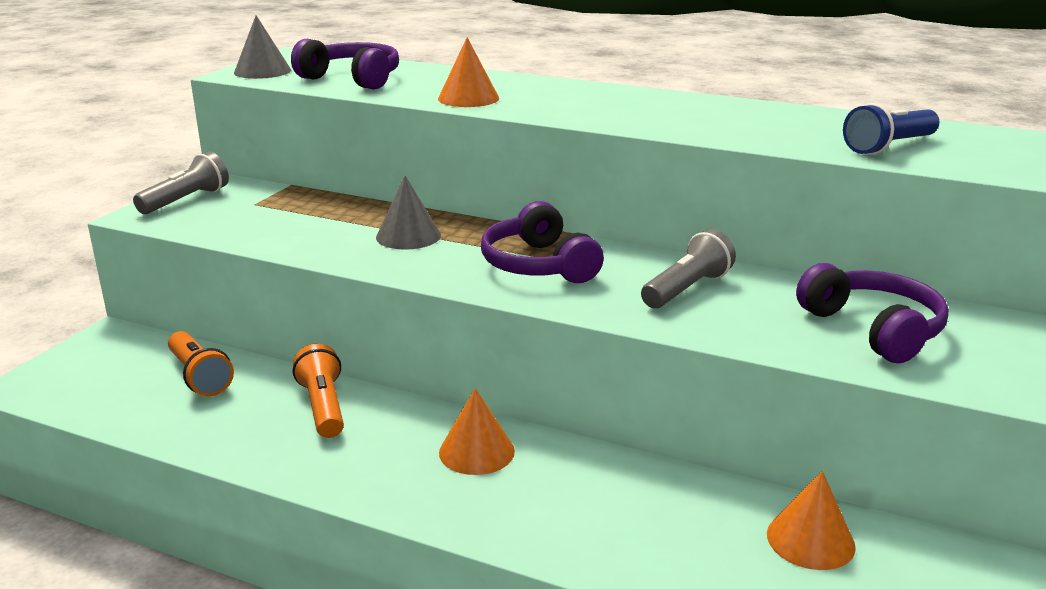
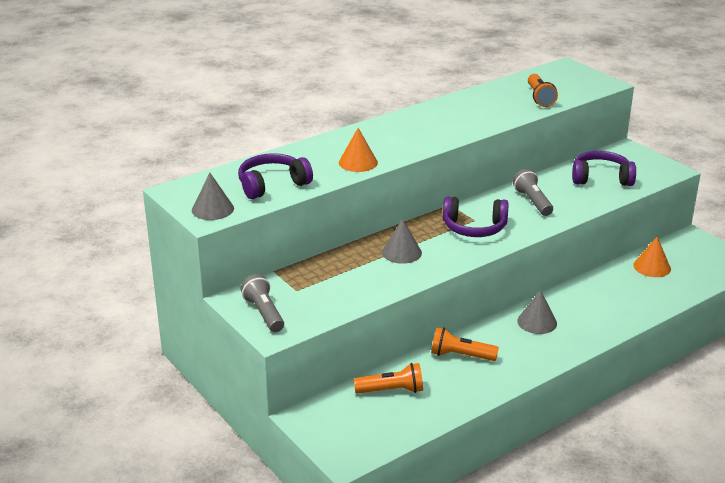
camera: 60 degrees left, 5 degrees up
orange cone [439,388,515,475] -> grey cone [517,290,557,334]
blue flashlight [843,103,939,155] -> orange flashlight [528,74,558,107]

